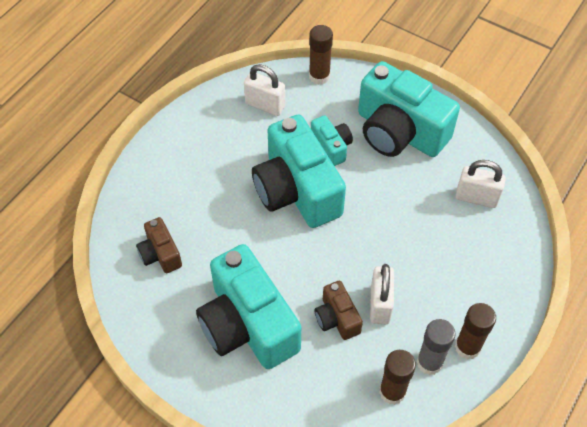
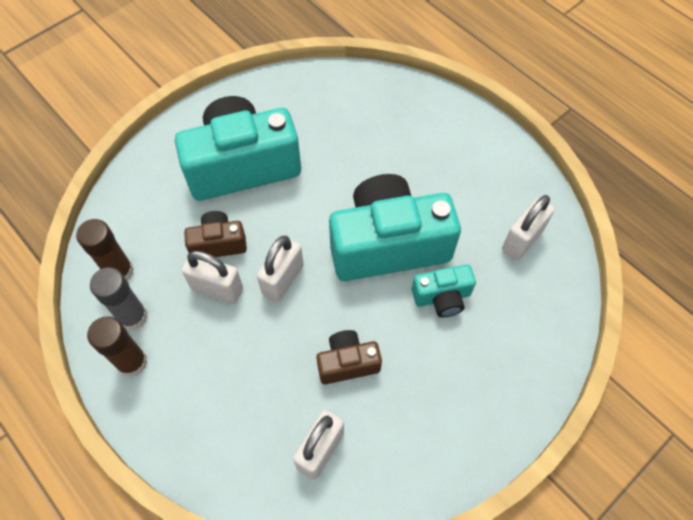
camera: 105 degrees right, 5 degrees up
brown camera [136,217,182,273] -> brown camera moved to [316,330,382,384]
brown glue stick [309,25,333,85] -> none
turquoise camera [358,61,460,157] -> none
none -> white padlock [257,236,304,302]

